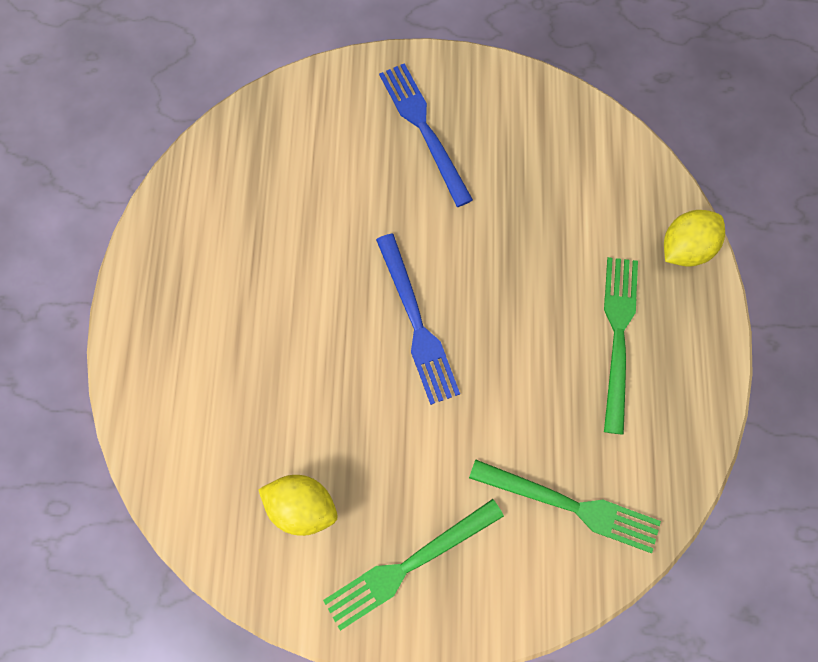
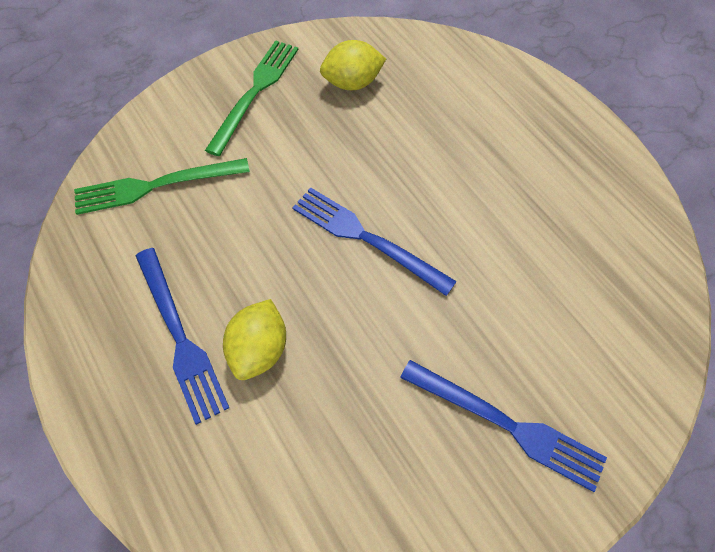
camera: 145 degrees right, 10 degrees down
green fork [604,257,638,434] -> blue fork [136,248,229,425]
yellow lemon [664,210,725,267] -> yellow lemon moved to [223,299,286,380]

